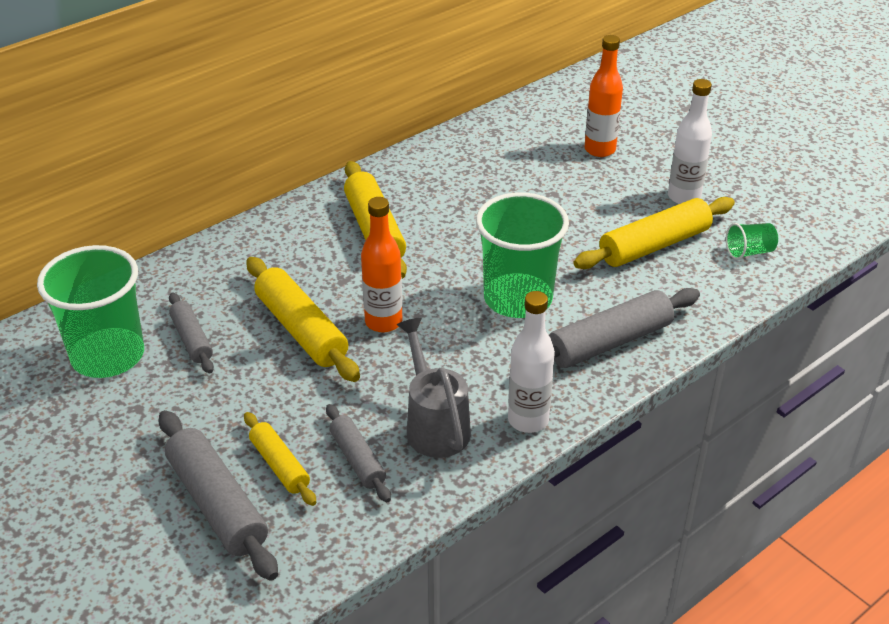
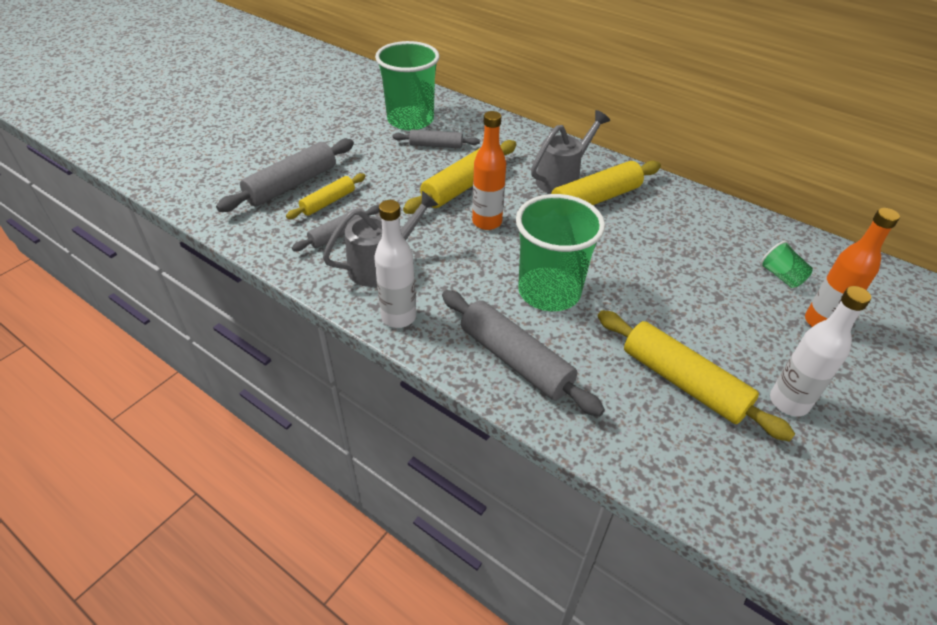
camera: 75 degrees right, 5 degrees up
grey rolling pin [169,292,214,373] -> grey rolling pin turned 45 degrees clockwise [393,129,480,148]
green cup [726,223,778,260] -> green cup moved to [760,241,813,288]
none -> grey watering can [531,110,610,194]

